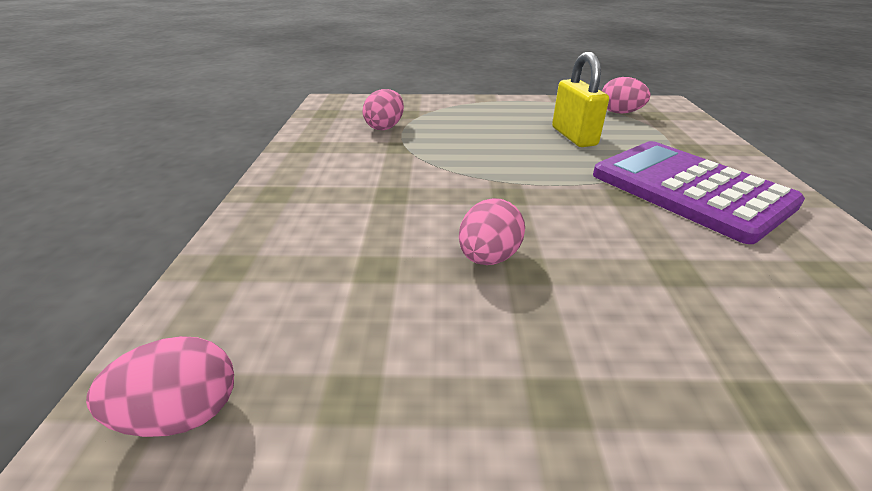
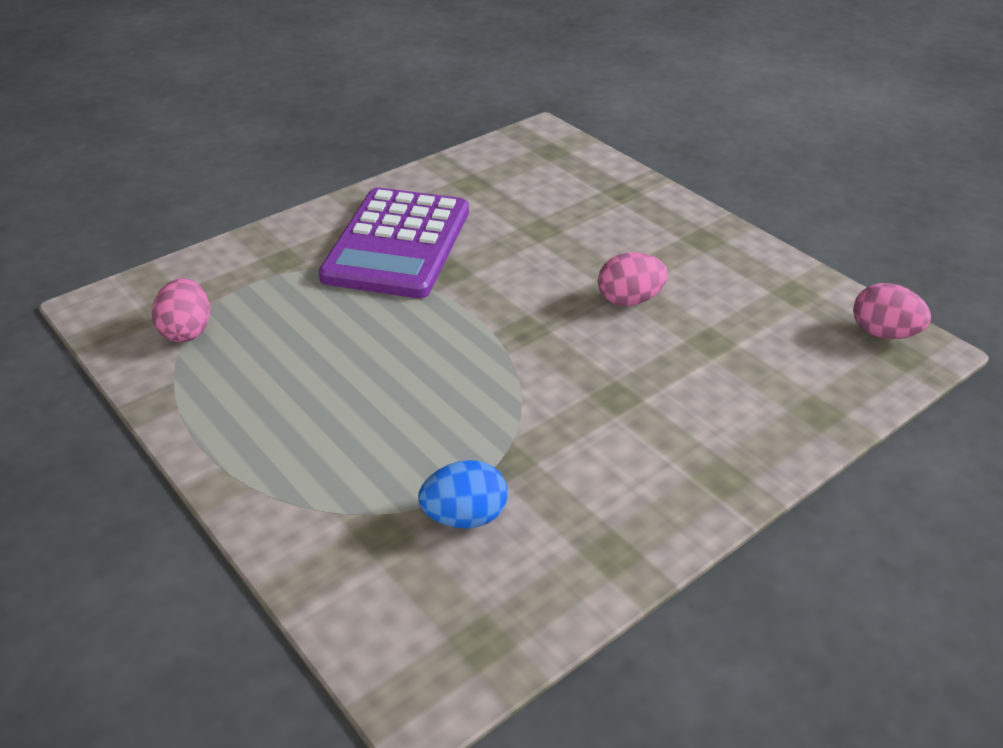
camera: 130 degrees left, 5 degrees up
pink egg [363,89,404,130] -> blue egg [418,460,508,529]
yellow padlock [552,52,609,147] -> none

